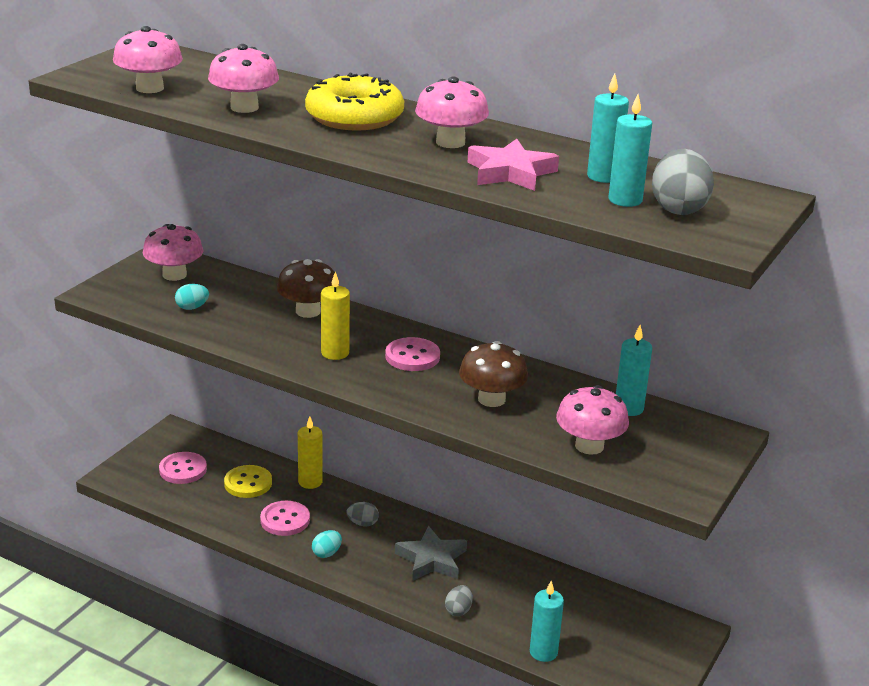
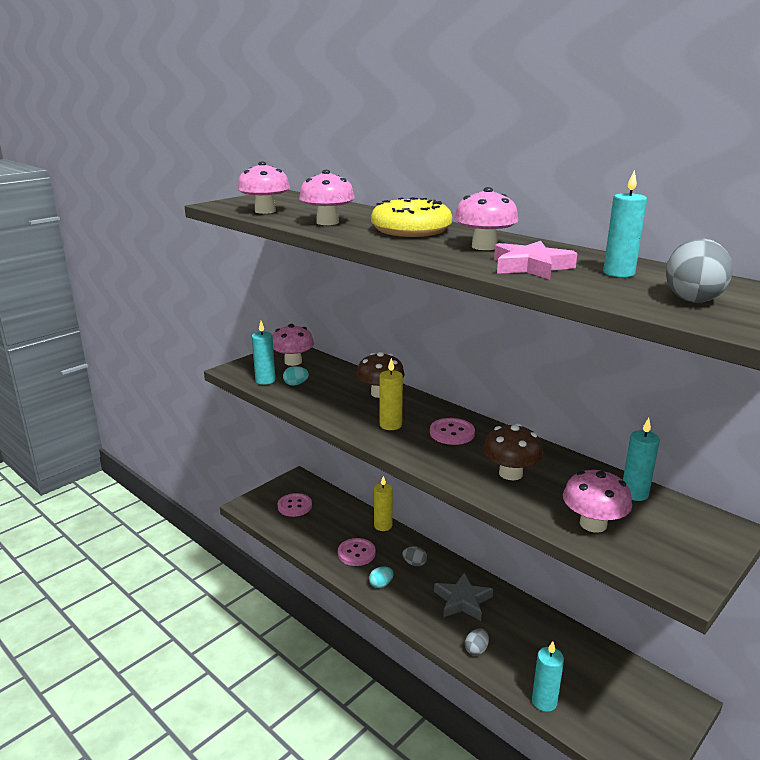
camera: 15 degrees right, 5 degrees down
yellow button [224,465,272,498] -> none
turquoise candle [608,94,652,207] -> turquoise candle moved to [252,321,275,385]

